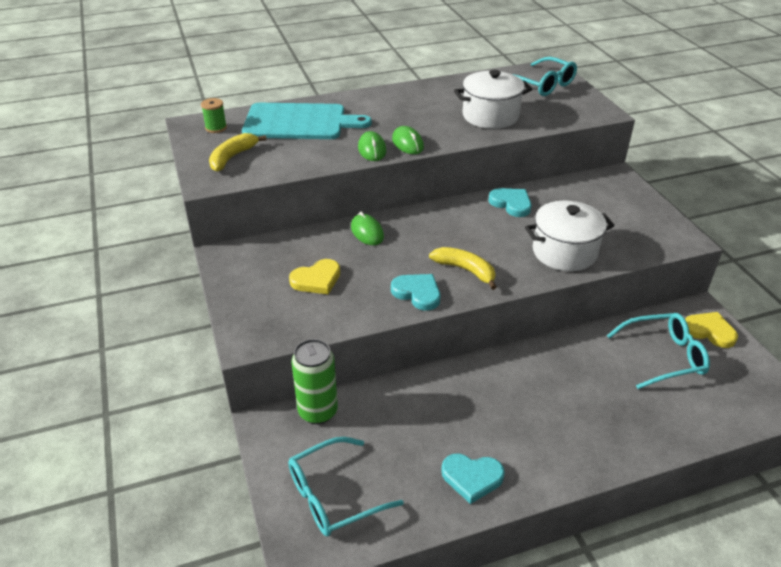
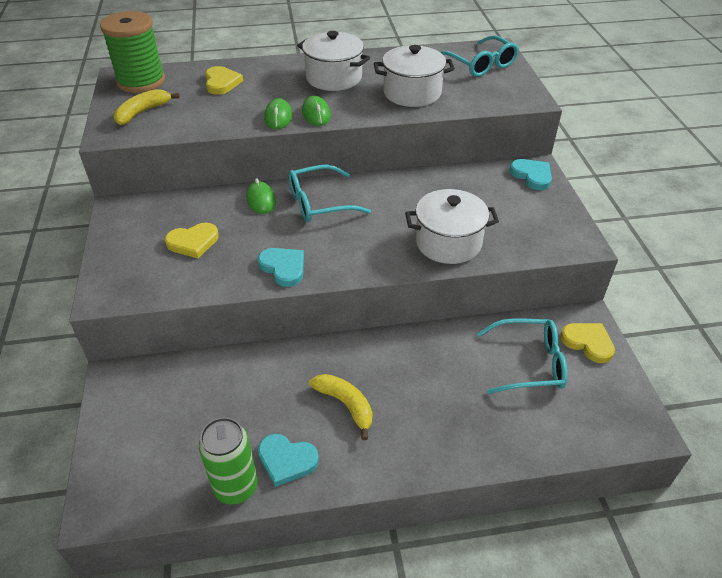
camera: 10 degrees right, 5 degrees up
green spool [201,98,227,133] -> green spool [100,11,165,93], size x2.28
turquoise cutting board [242,103,372,139] -> yellow heart [205,66,243,95]
turquoise glasses [288,437,404,537] -> turquoise glasses moved to [288,164,371,222]
green can [292,339,338,424] -> green can moved to [199,417,258,504]
yellow banana [429,247,496,290] -> yellow banana moved to [309,374,373,440]
turquoise heart [488,188,532,217] -> turquoise heart moved to [509,159,552,190]
none -> white pot [297,31,370,91]

